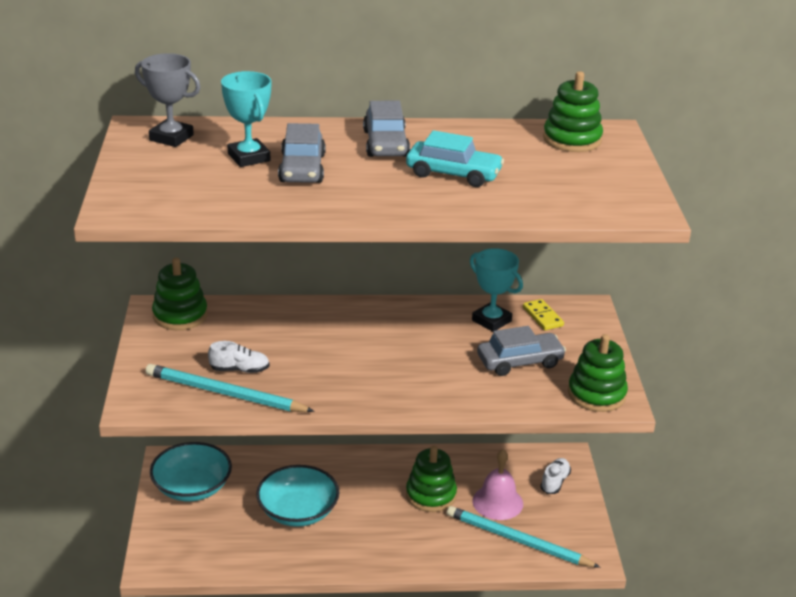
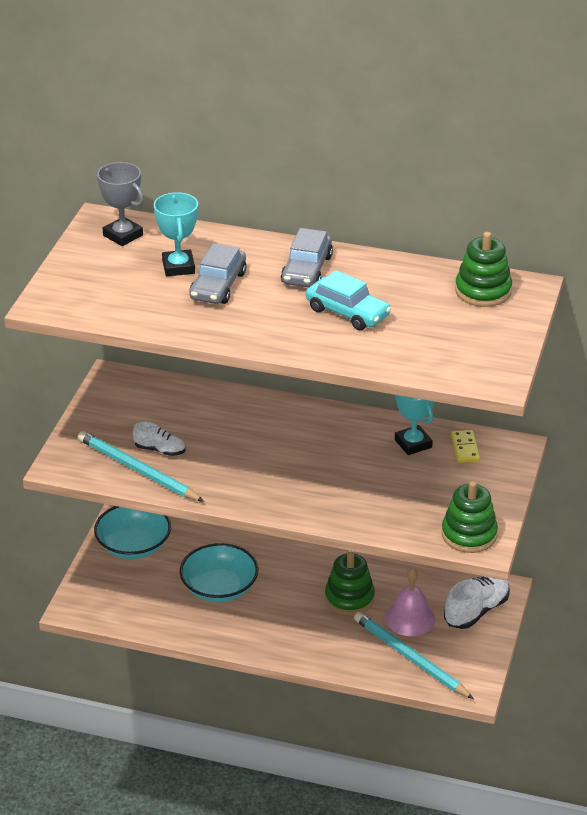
camera: 20 degrees right, 5 degrees up
green stacking toy [152,258,207,330] -> none
grey car [477,326,566,376] -> none
white shoe [540,458,571,494] -> white shoe [444,576,510,629], size x1.65

